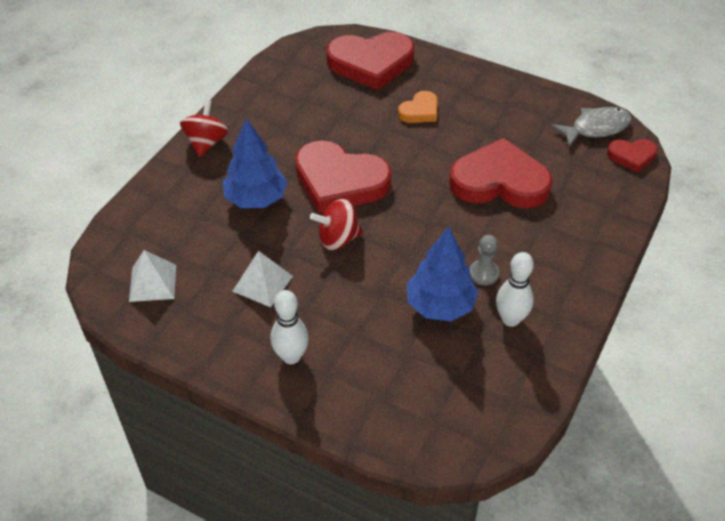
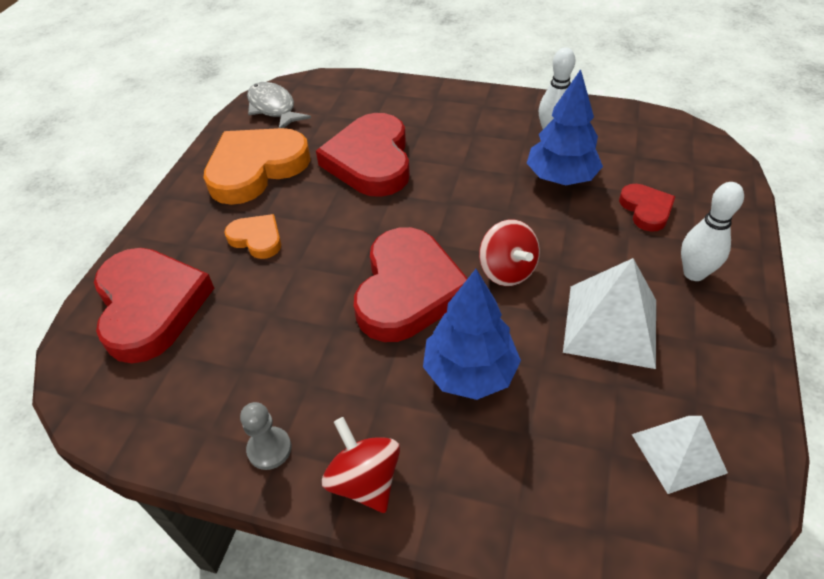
camera: 100 degrees left, 0 degrees up
red spinning top [180,99,228,157] -> red spinning top turned 60 degrees clockwise [322,417,400,513]
white pyramid [232,251,293,307] -> white pyramid [563,258,656,369], size x1.52
grey pawn [470,235,499,285] -> grey pawn moved to [240,402,291,470]
red heart [607,139,657,173] -> red heart moved to [619,184,675,232]
none -> orange heart [204,128,310,205]

